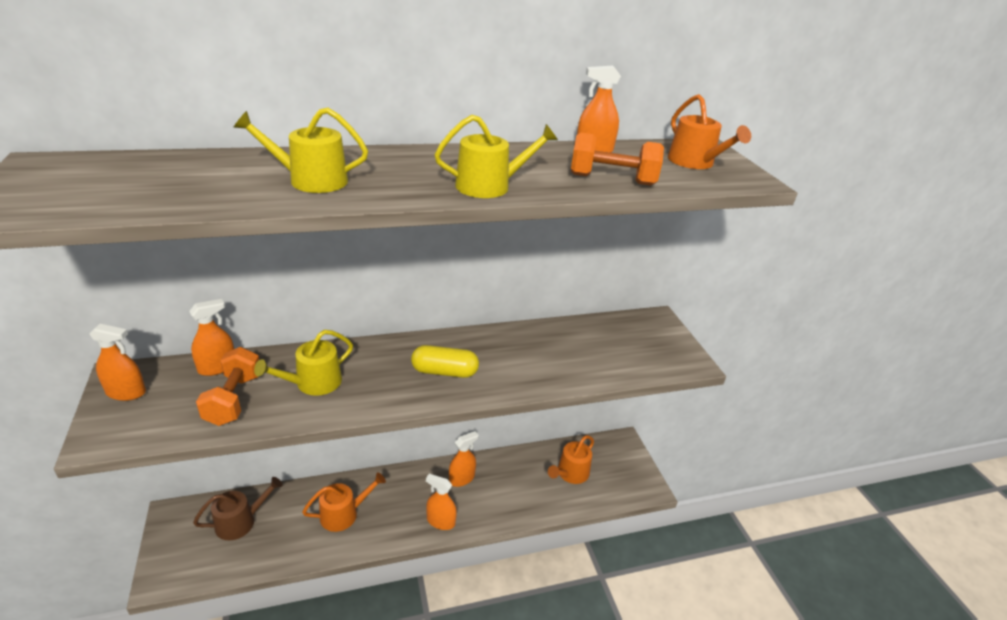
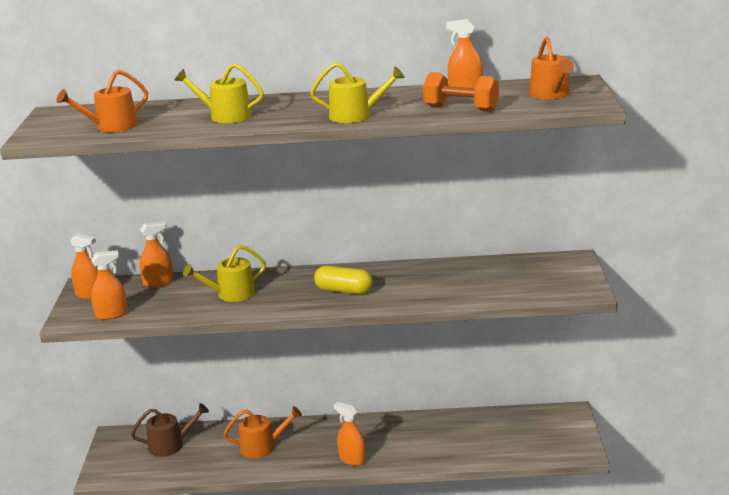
camera: 20 degrees right, 10 degrees down
orange dumbbell [196,347,259,426] -> none
orange spray bottle [449,431,478,487] -> orange spray bottle moved to [91,250,128,320]
orange watering can [548,435,594,484] -> orange watering can moved to [56,70,148,132]

